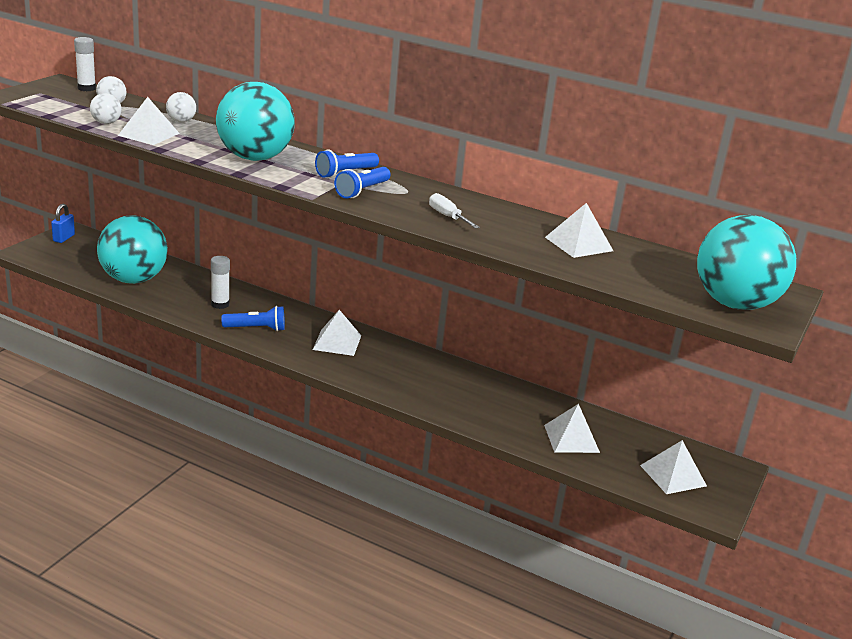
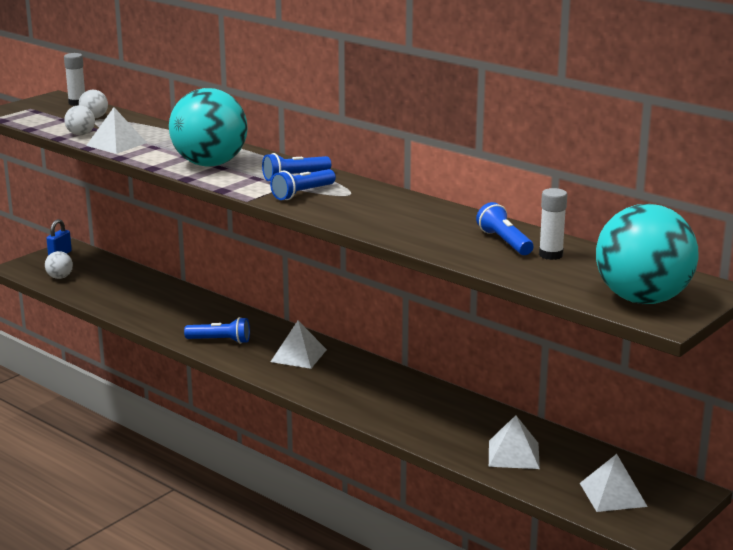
camera: 15 degrees right, 5 degrees down
turquoise ball [97,215,168,284] -> none
white ball [166,92,196,122] -> white ball moved to [45,251,73,279]
white glue stick [211,256,230,309] -> white glue stick moved to [539,188,567,260]
white screwdriver [429,193,480,229] -> none
white pyramid [545,203,613,258] -> blue flashlight [476,202,533,255]

